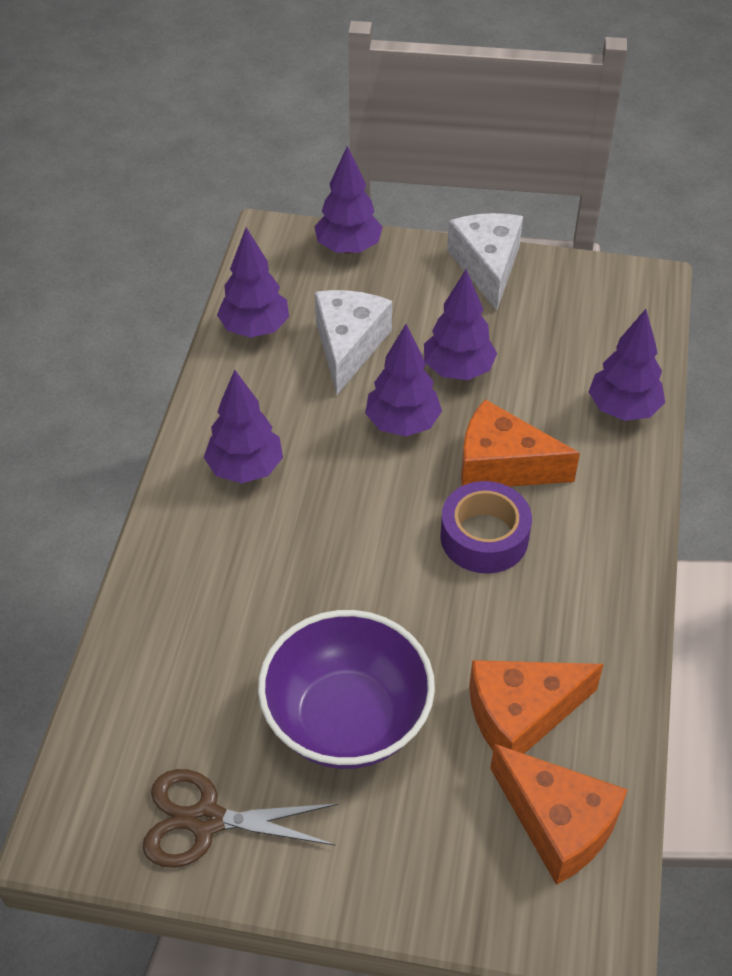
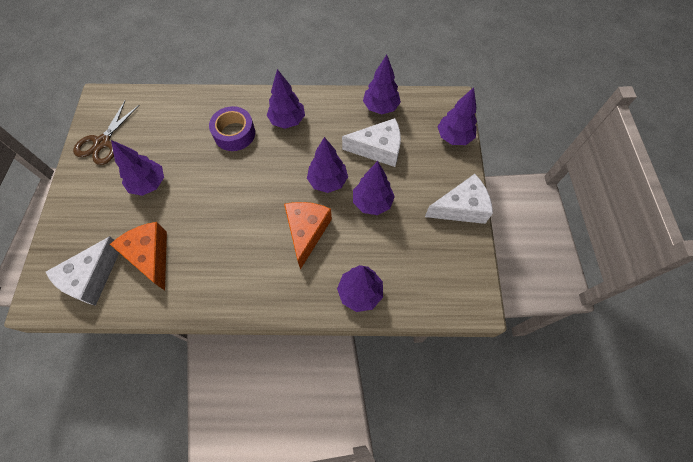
camera: 80 degrees right, 15 degrees up
brown scissors [143,769,338,868] -> brown scissors turned 150 degrees counterclockwise [73,101,139,165]
purple bowl [258,610,435,769] -> purple tree [111,140,164,196]
purple tape [440,481,532,574] -> purple tape moved to [209,106,255,151]
orange cheese [490,744,628,885] -> white cheese [46,236,119,306]

